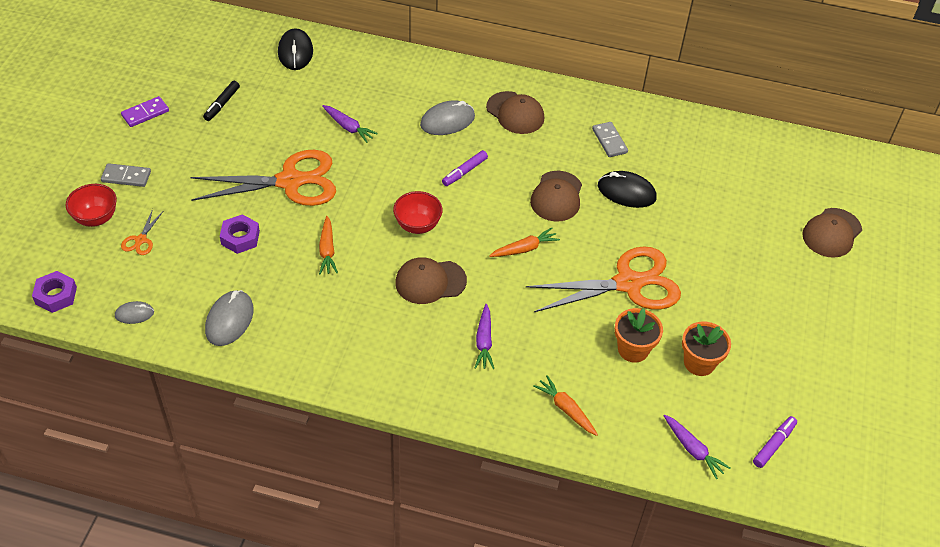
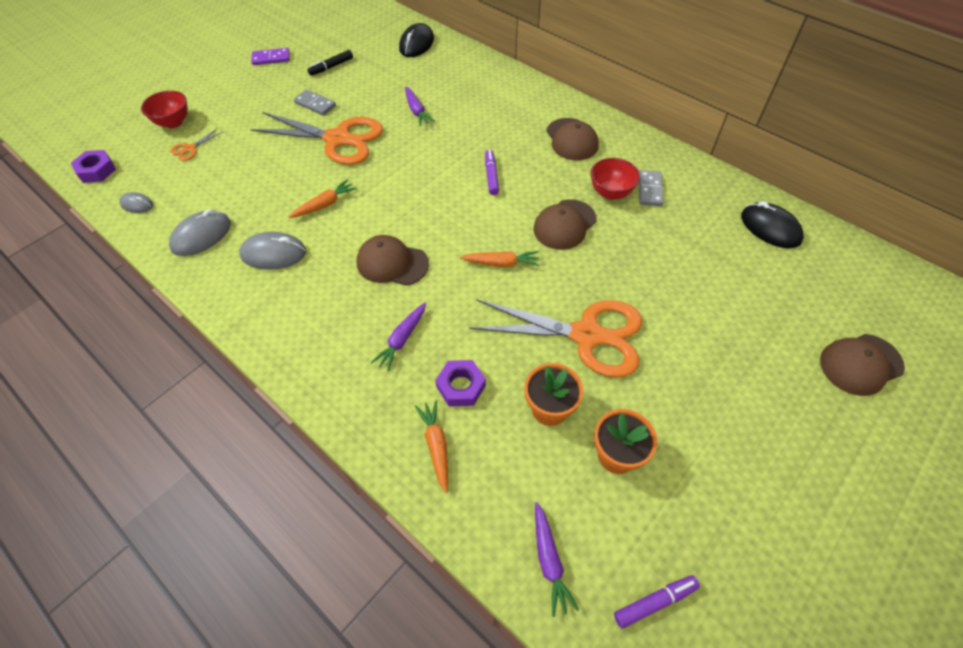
camera: 30 degrees right, 5 degrees up
grey domino [101,163,151,187] -> grey domino moved to [294,90,336,116]
purple nut [220,214,260,254] -> purple nut moved to [435,360,486,406]
orange carrot [319,216,338,274] -> orange carrot turned 150 degrees counterclockwise [289,179,357,218]
red bowl [393,191,443,234] -> red bowl moved to [591,158,640,200]
grey mouse [420,100,475,135] -> grey mouse moved to [239,232,306,270]
purple marker [442,150,488,186] -> purple marker turned 105 degrees clockwise [485,150,499,195]
black mouse [598,171,657,208] -> black mouse moved to [741,201,804,248]

